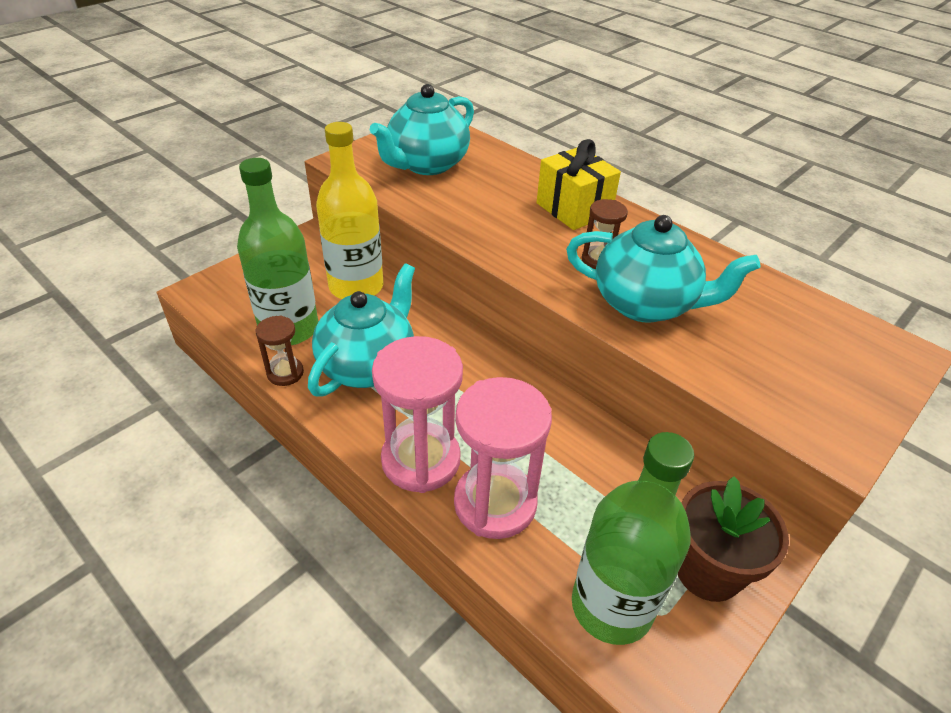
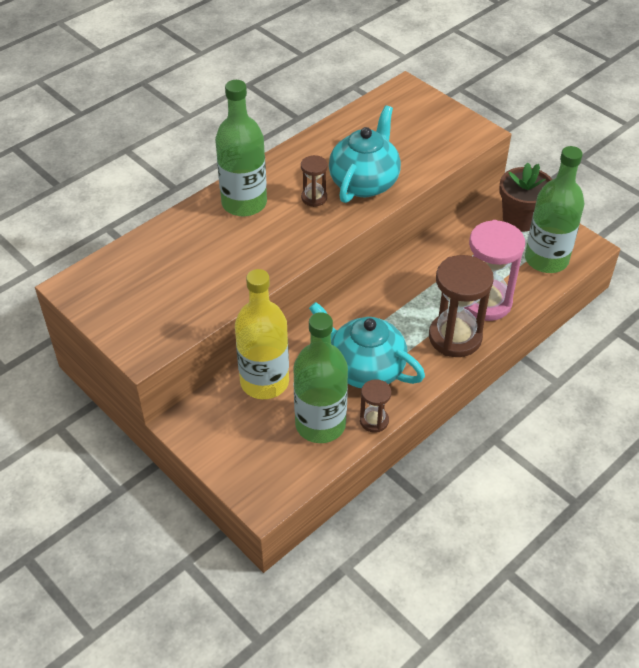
camera: 85 degrees left, 5 degrees up
turquoise teapot [370,84,474,175] -> none
pink hourglass [372,336,463,493] -> brown hourglass [429,255,494,357]
yellow gift [536,139,621,230] -> green bottle [215,80,267,217]

